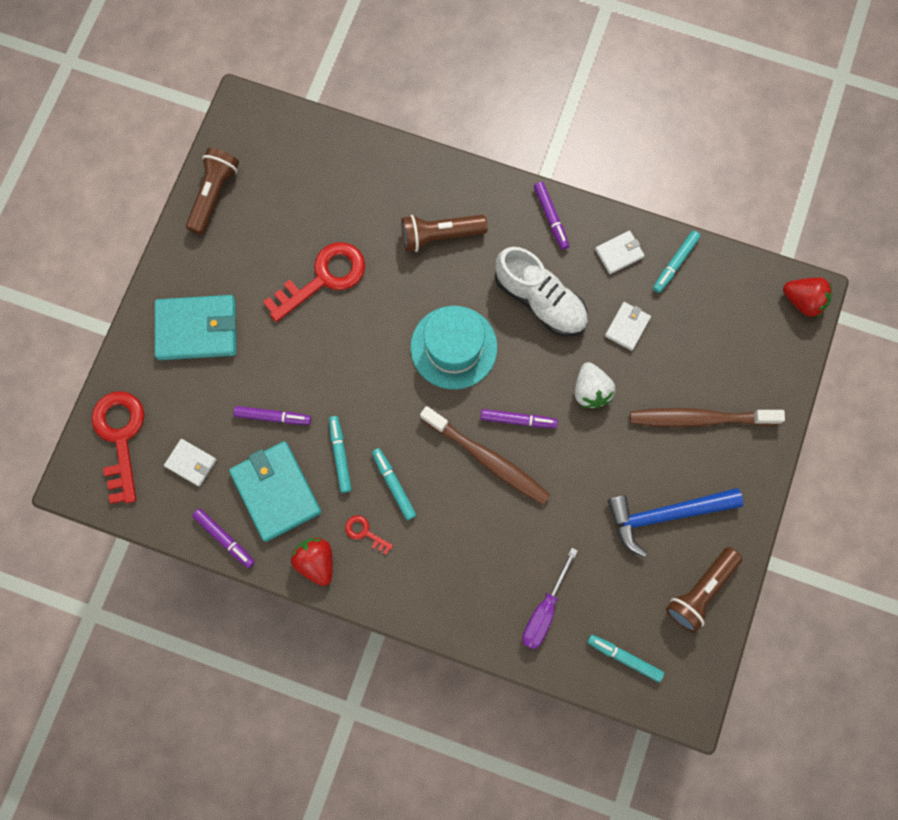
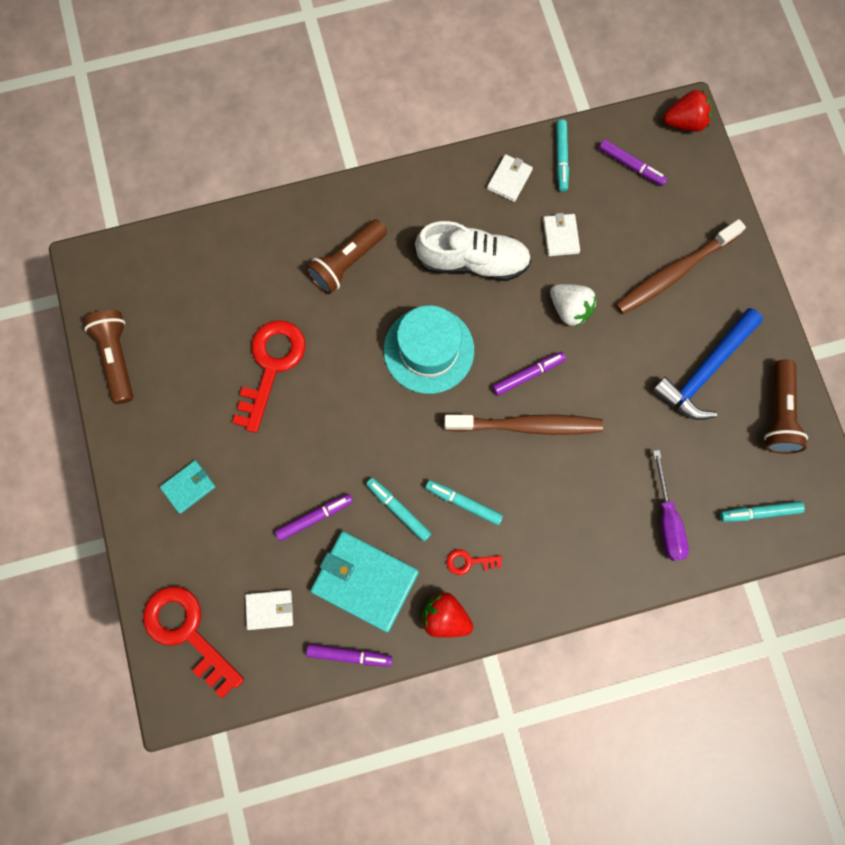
camera: 35 degrees left, 0 degrees up
turquoise wallet [155,295,236,360] -> turquoise wallet [160,460,216,514], size x0.52
purple marker [534,182,569,250] -> purple marker moved to [599,139,668,186]

